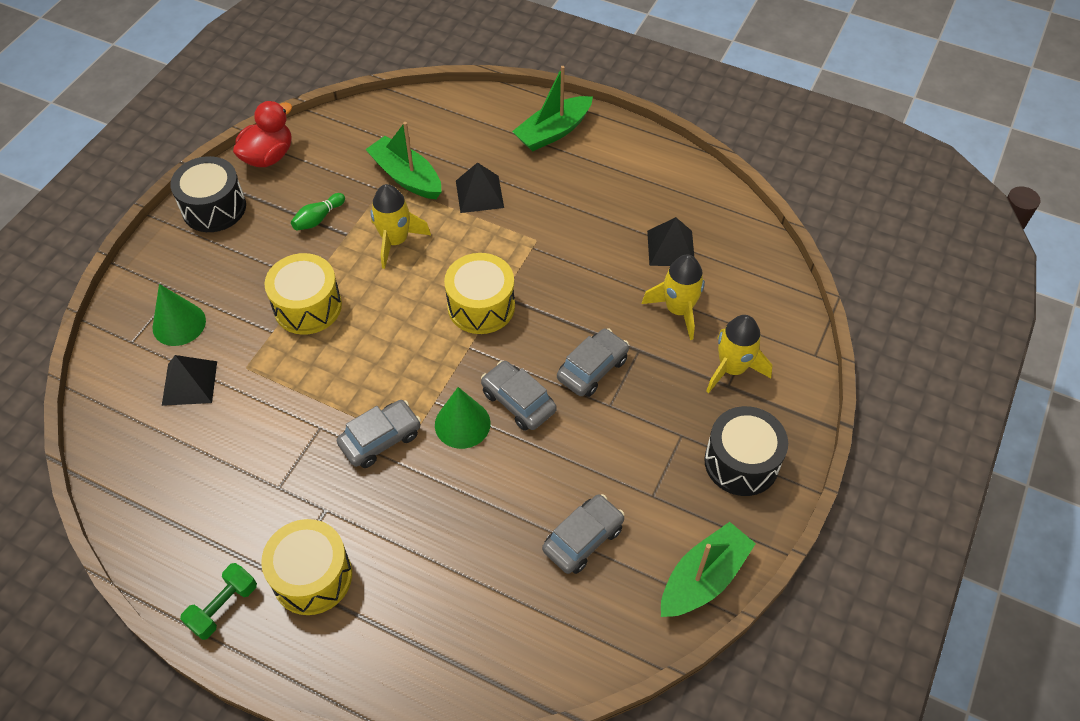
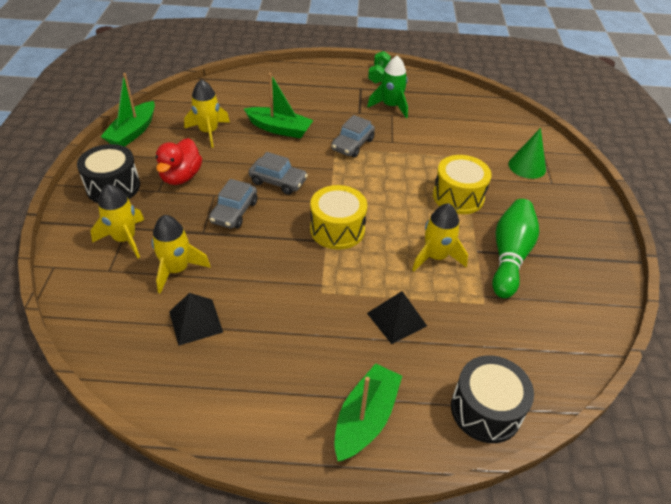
camera: 155 degrees right, 10 degrees down
black pyramid [162,355,217,406] -> none
black drum [170,156,246,232] -> black drum moved to [451,355,534,443]
red duck [233,101,292,167] -> red duck moved to [156,138,202,185]
yellow drum [261,519,352,615] -> none
green bowling pin [291,193,345,231] -> green bowling pin [492,199,539,298], size x2.07
green boat [365,122,441,199] -> green boat moved to [244,73,314,138]
green cone [435,387,490,449] -> none
grey car [542,494,625,574] -> yellow rocket [184,79,230,148]
none -> green rocket [367,56,408,118]

